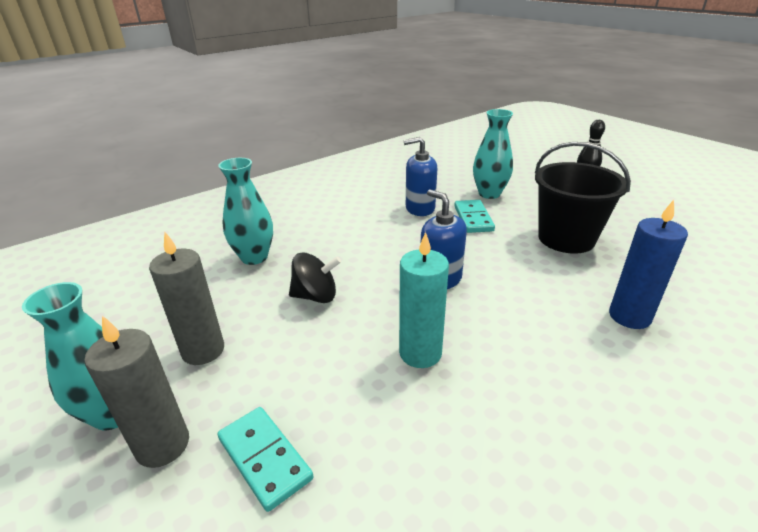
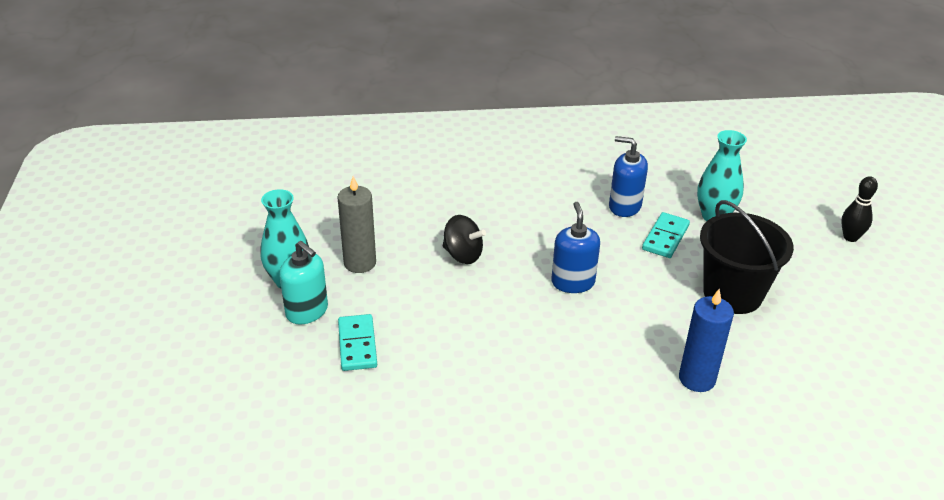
camera: 30 degrees right, 5 degrees up
grey candle [84,316,189,468] -> turquoise soap dispenser [279,241,328,324]
turquoise vase [218,158,273,265] -> none
turquoise candle [399,232,449,368] -> none

